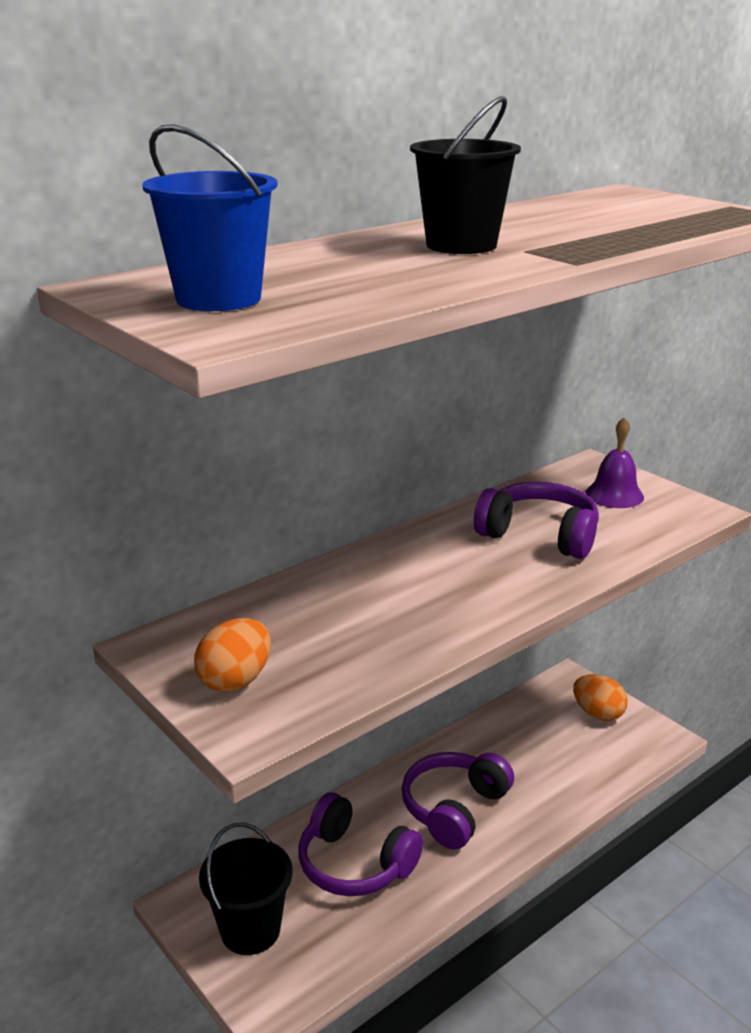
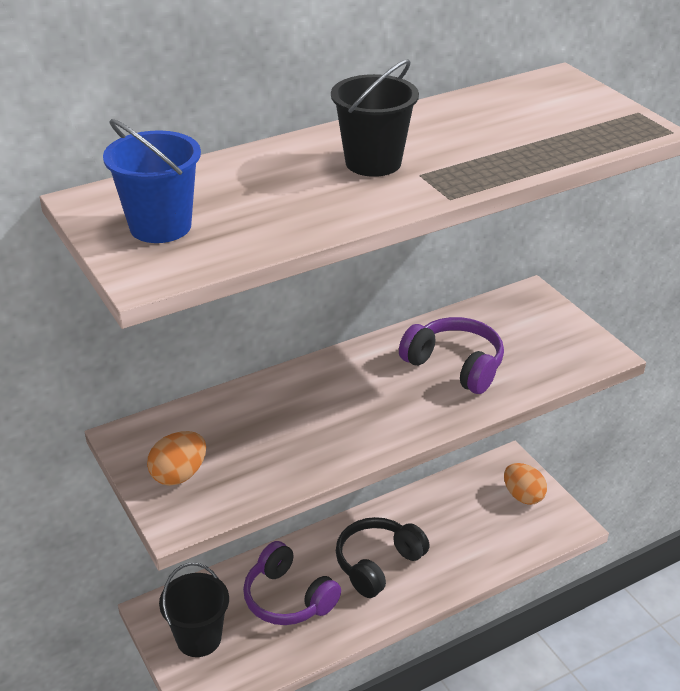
camera: 10 degrees right, 10 degrees up
purple headphones [402,752,514,850] -> black headphones [336,517,430,598]
purple bell [585,418,644,508] -> none

